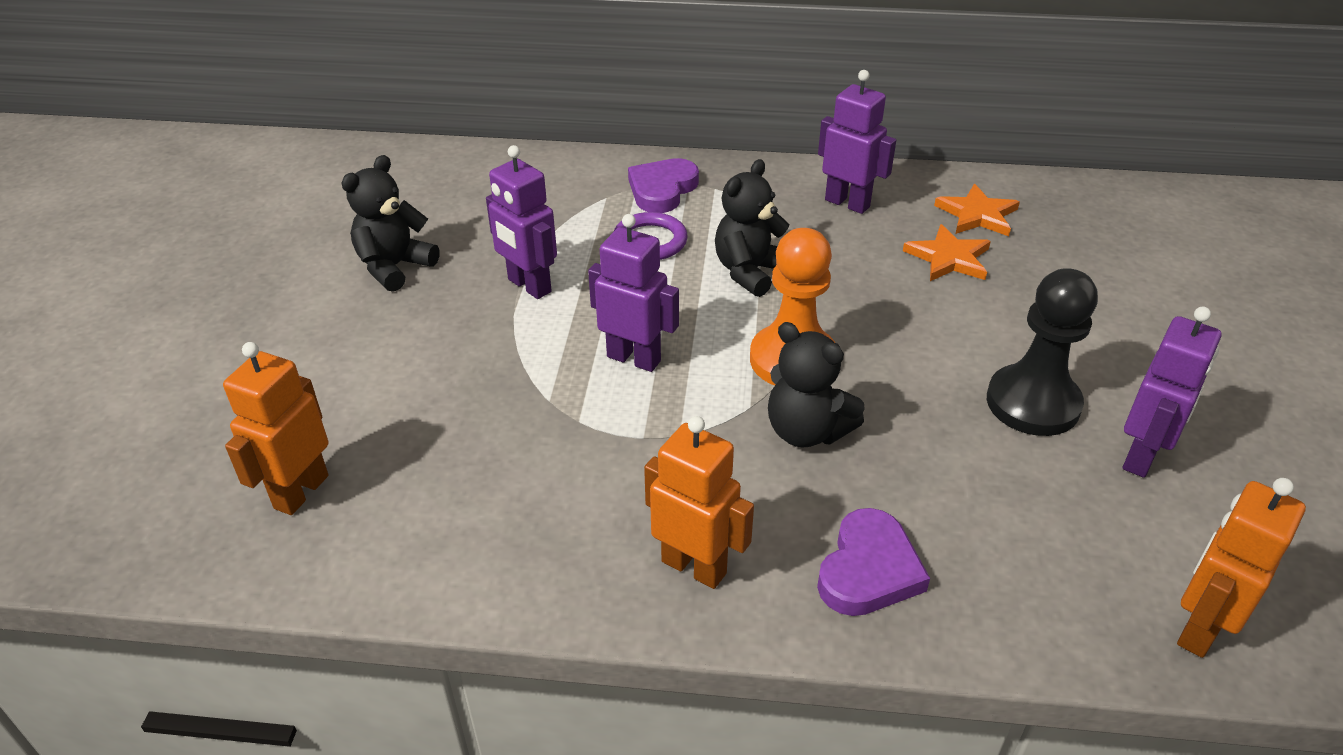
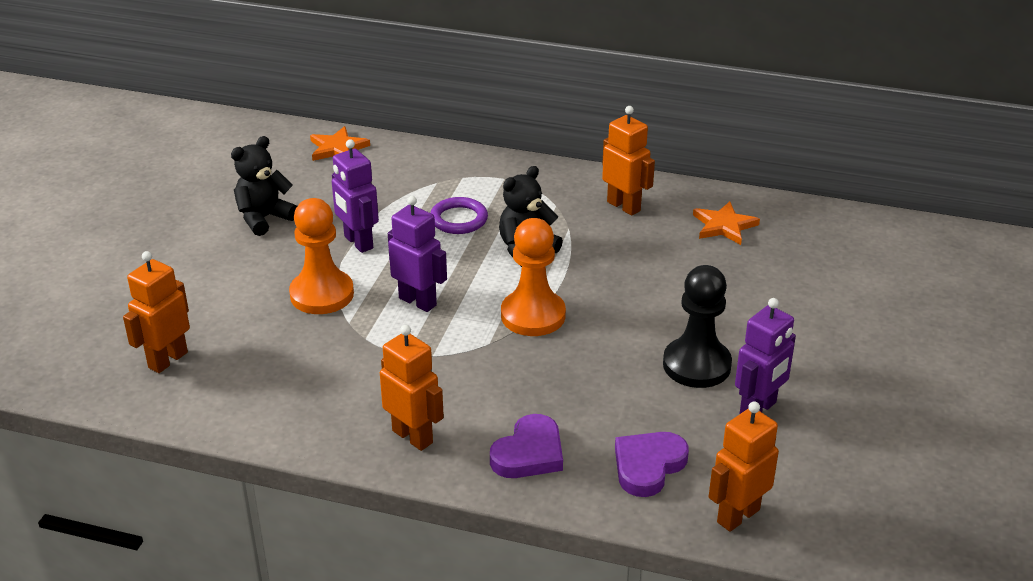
camera: 10 degrees right, 5 degrees down
purple heart [628,158,699,213] -> purple heart moved to [615,432,689,497]
black teddy bear [768,322,865,447] -> none
purple robot [818,70,896,214] -> orange robot [602,106,655,216]
orange star [903,224,991,281] -> orange star moved to [310,126,370,161]
none -> orange pawn [289,198,354,314]

